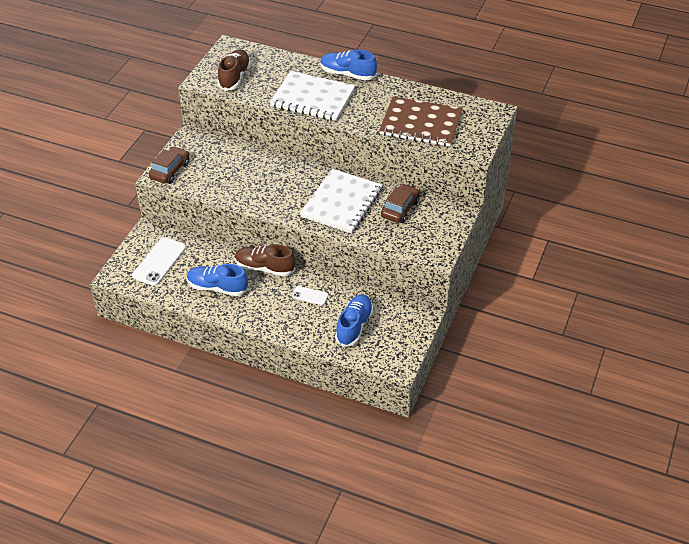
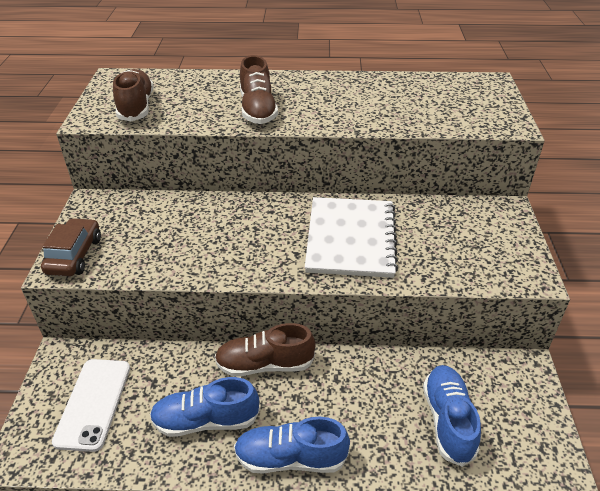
camera: 20 degrees left, 5 degrees down
white notebook [270,71,355,121] -> brown shoe [240,55,278,124]
white phone [292,286,328,305] -> none
blue shoe [320,49,377,81] -> blue shoe moved to [234,417,350,474]
brown notebook [379,96,463,146] -> none
brown car [381,184,420,223] -> none

